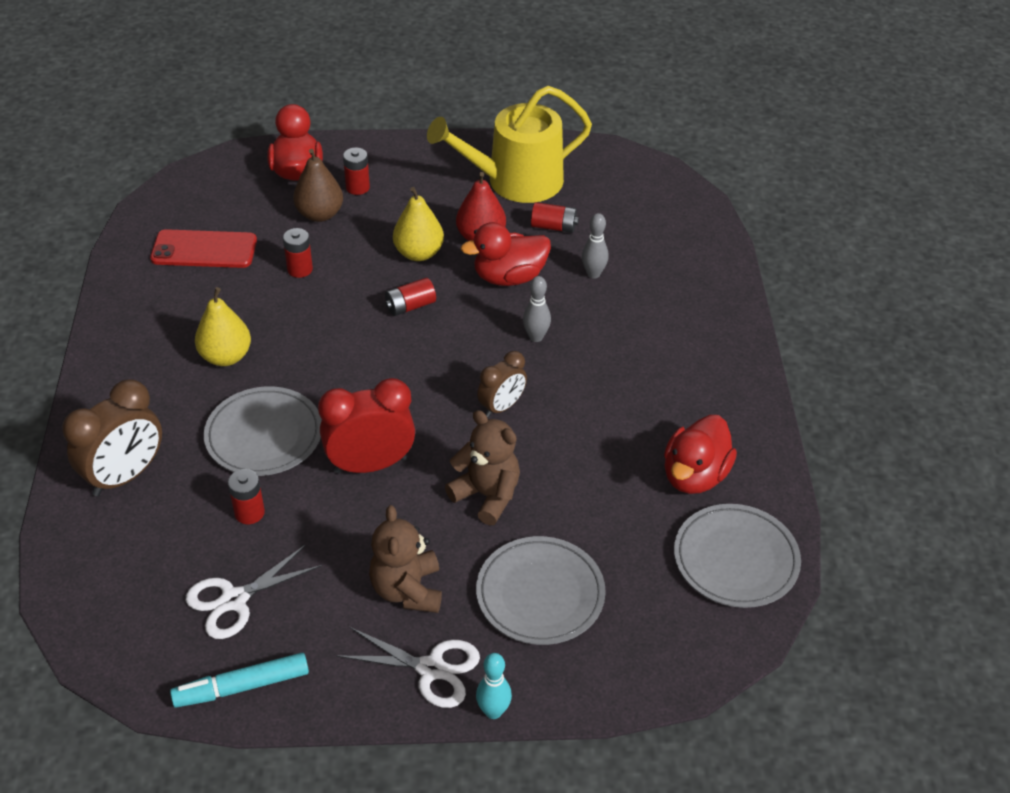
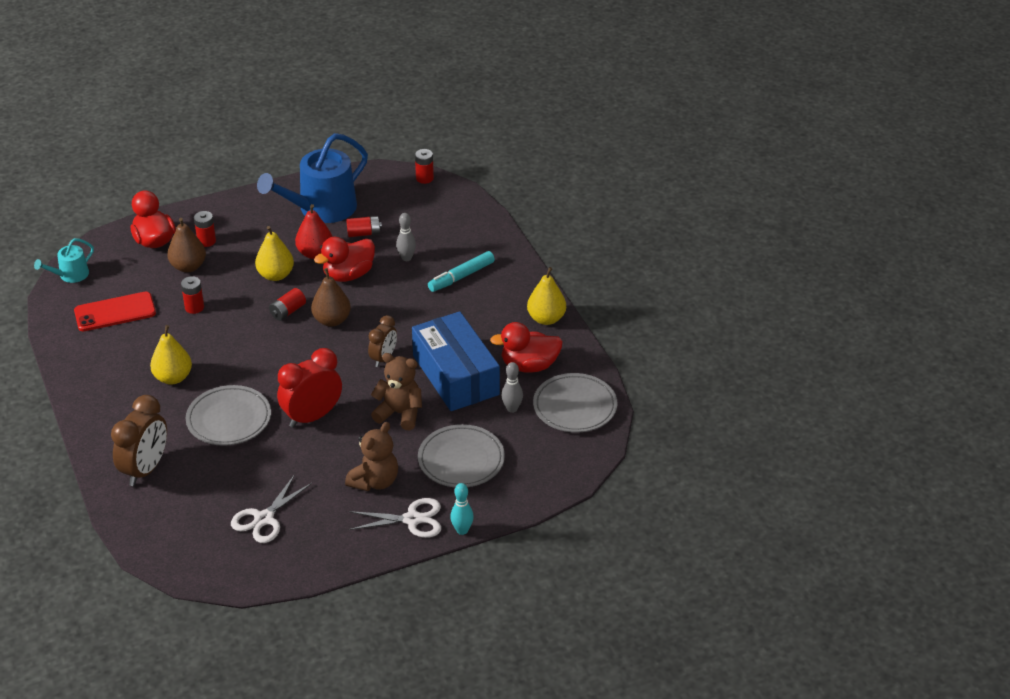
camera: 20 degrees left, 5 degrees down
turquoise marker [170,653,309,708] -> turquoise marker moved to [428,251,495,292]
red battery [228,469,265,524] -> red battery moved to [415,149,434,184]
brown teddy bear [369,505,442,613] -> brown teddy bear turned 120 degrees counterclockwise [345,422,398,491]
yellow watering can [427,86,592,203] -> blue watering can [257,133,368,223]
grey bowling pin [523,276,551,342] -> grey bowling pin moved to [502,362,523,413]
red duck [664,415,737,494] -> red duck turned 75 degrees clockwise [490,322,563,372]
none -> turquoise watering can [34,238,94,283]
none -> brown pear [311,268,351,327]
none -> blue box [412,311,500,411]
none -> yellow pear [527,267,566,325]

